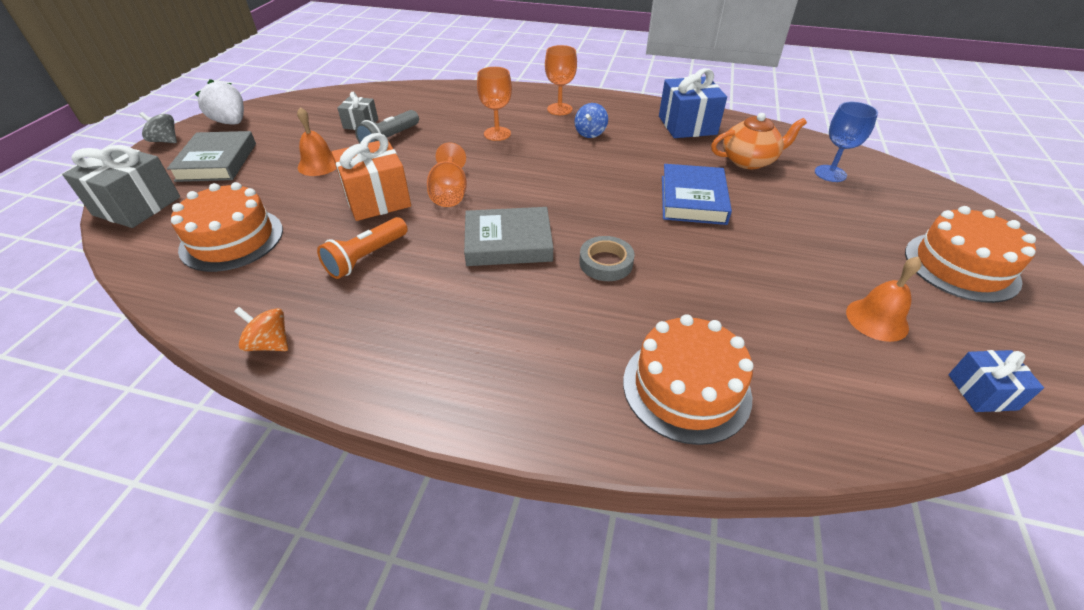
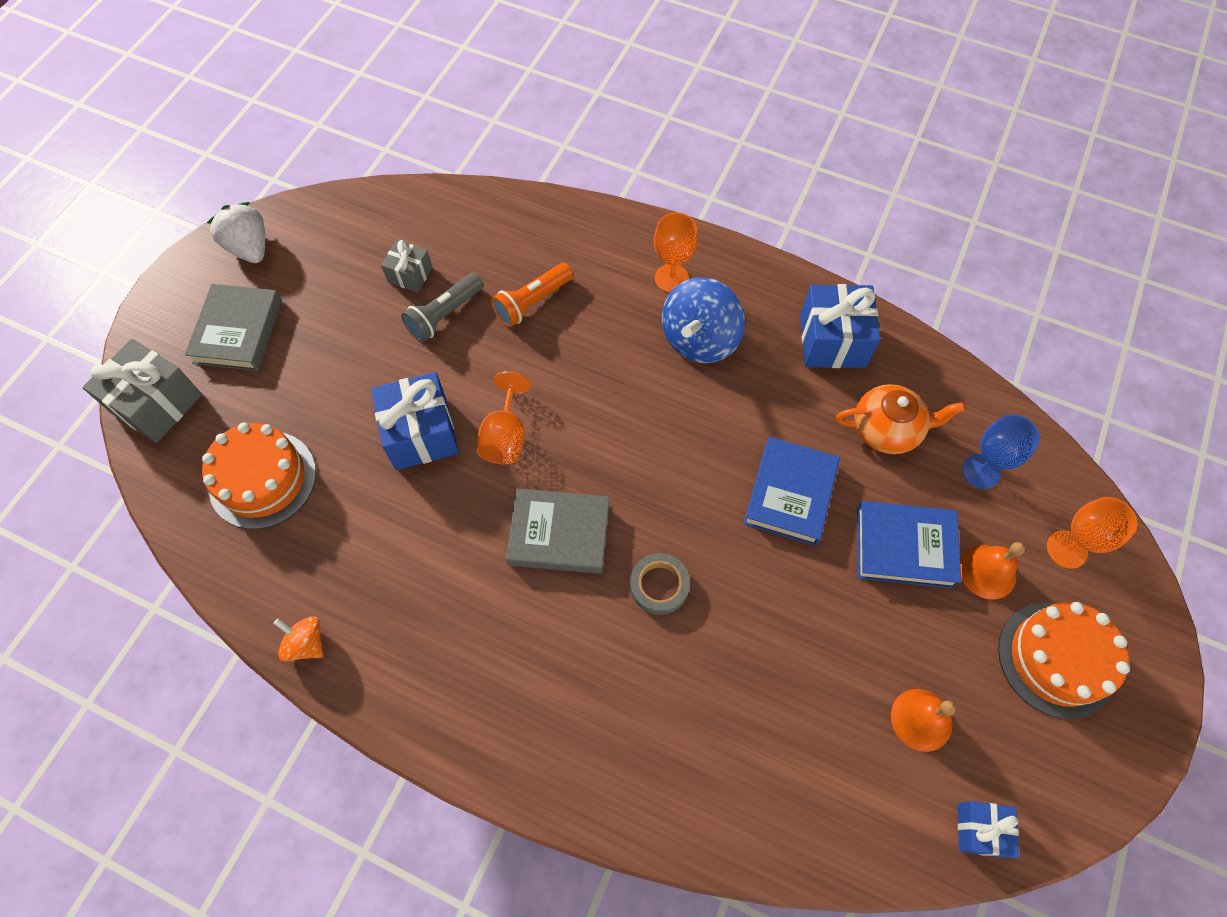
camera: 10 degrees right, 20 degrees up
grey spinning top [139,112,177,143] -> none
orange bell [297,107,337,176] -> orange bell moved to [960,542,1025,599]
orange flashlight [317,217,408,279] -> orange flashlight moved to [491,263,573,327]
orange gift [332,133,411,221] -> blue gift [371,372,459,470]
orange goblet [477,67,512,141] -> orange goblet moved to [1047,497,1137,569]
blue spinning top [574,103,608,138] -> blue spinning top [662,277,745,363], size x1.91
orange cake [623,314,754,445] -> none
none -> blue book [857,501,961,588]

